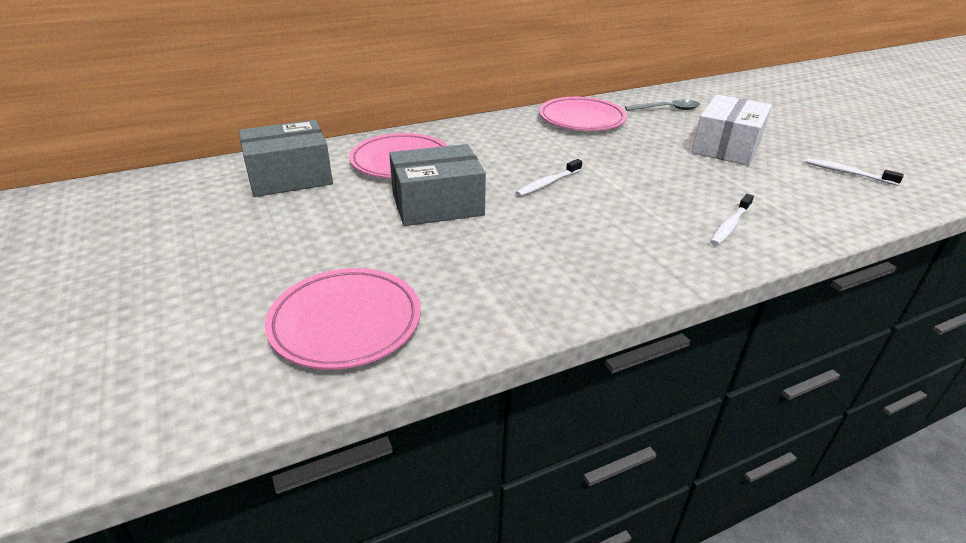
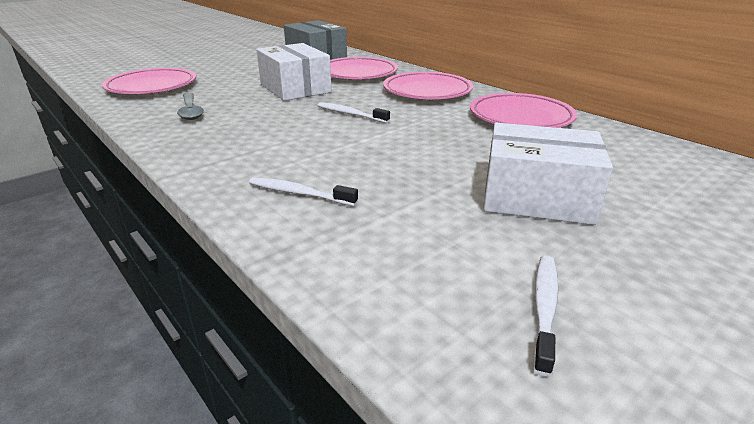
camera: 75 degrees right, 5 degrees down
grey box [389,144,486,226] -> white box [256,43,332,101]
grey spoon [625,100,700,111] -> grey spoon moved to [177,92,204,120]
none -> pink plate [383,72,473,99]

